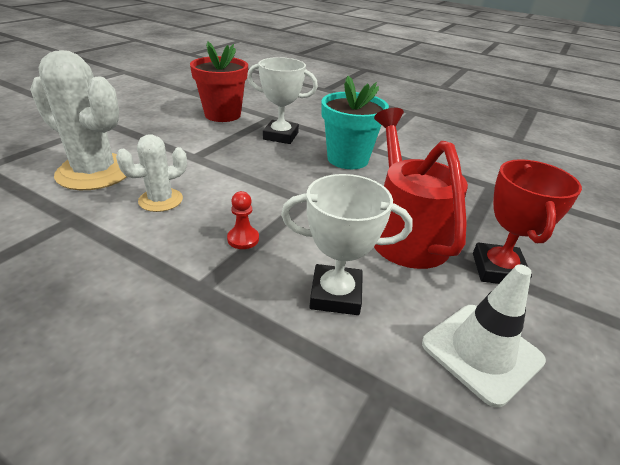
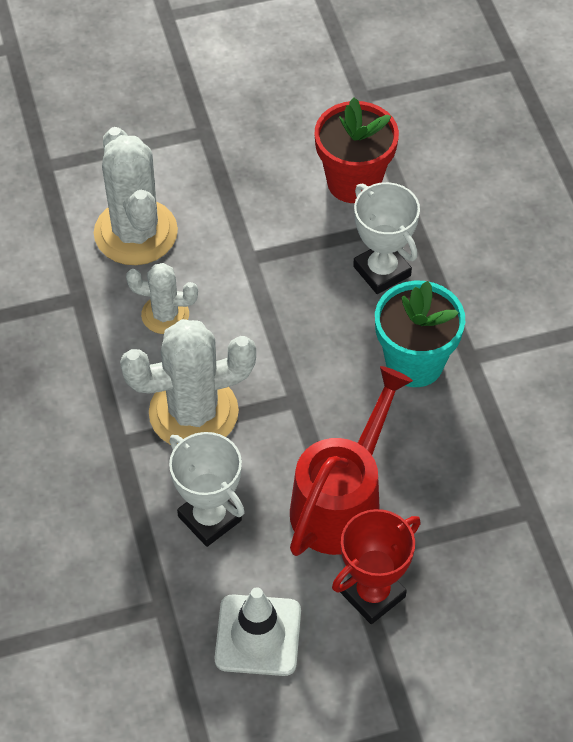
camera: 45 degrees right, 20 degrees up
red pawn [227,191,259,249] -> white cactus [120,319,256,445]

